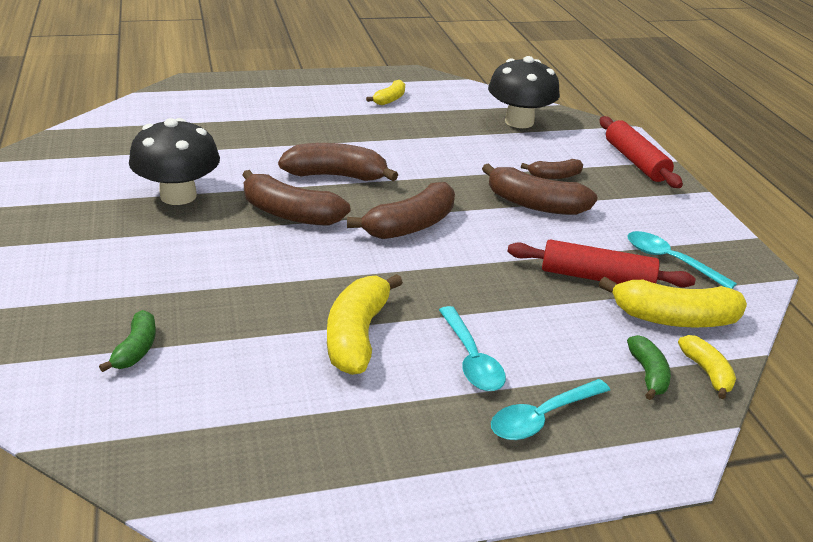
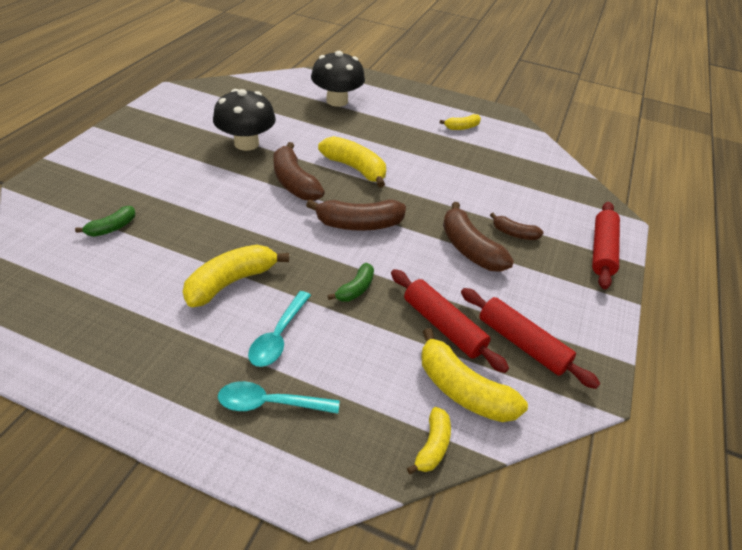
camera: 35 degrees right, 10 degrees up
brown banana [278,143,398,181] -> yellow banana [318,136,386,188]
black mushroom [488,56,560,128] -> black mushroom moved to [311,51,365,107]
turquoise spoon [627,231,737,289] -> red rolling pin [461,288,600,389]
green banana [627,335,671,400] -> green banana moved to [328,263,374,302]

